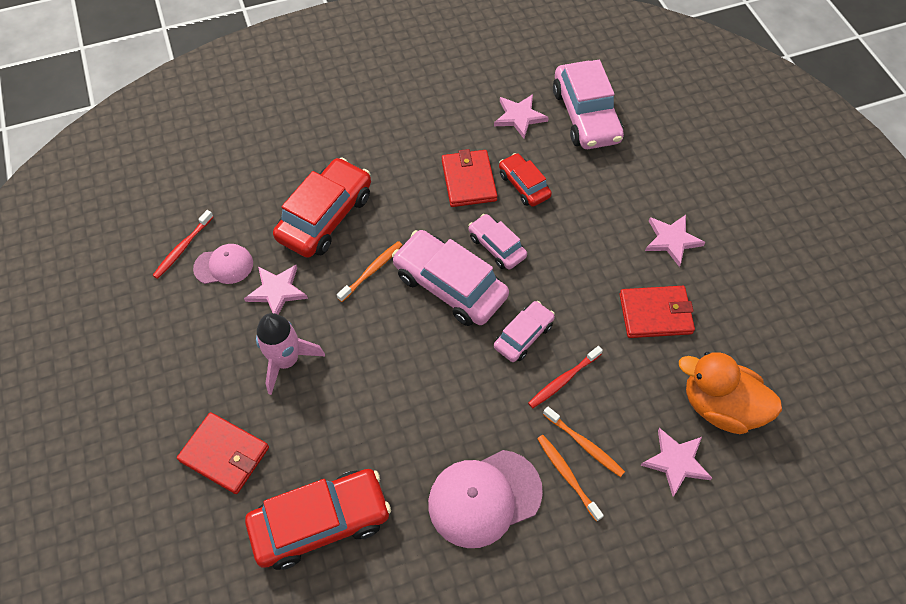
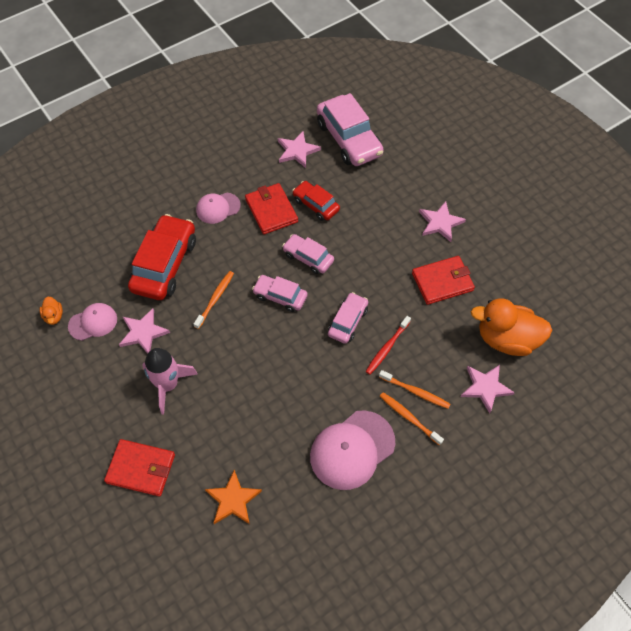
camera: 15 degrees left, 0 degrees up
red toothbrush [152,210,213,279] -> orange duck [39,297,63,325]
red car [245,469,391,570] -> orange star [205,470,262,524]
pink car [392,230,509,326] -> pink car [252,275,308,312], size x0.56
none -> pink cap [196,193,241,224]

